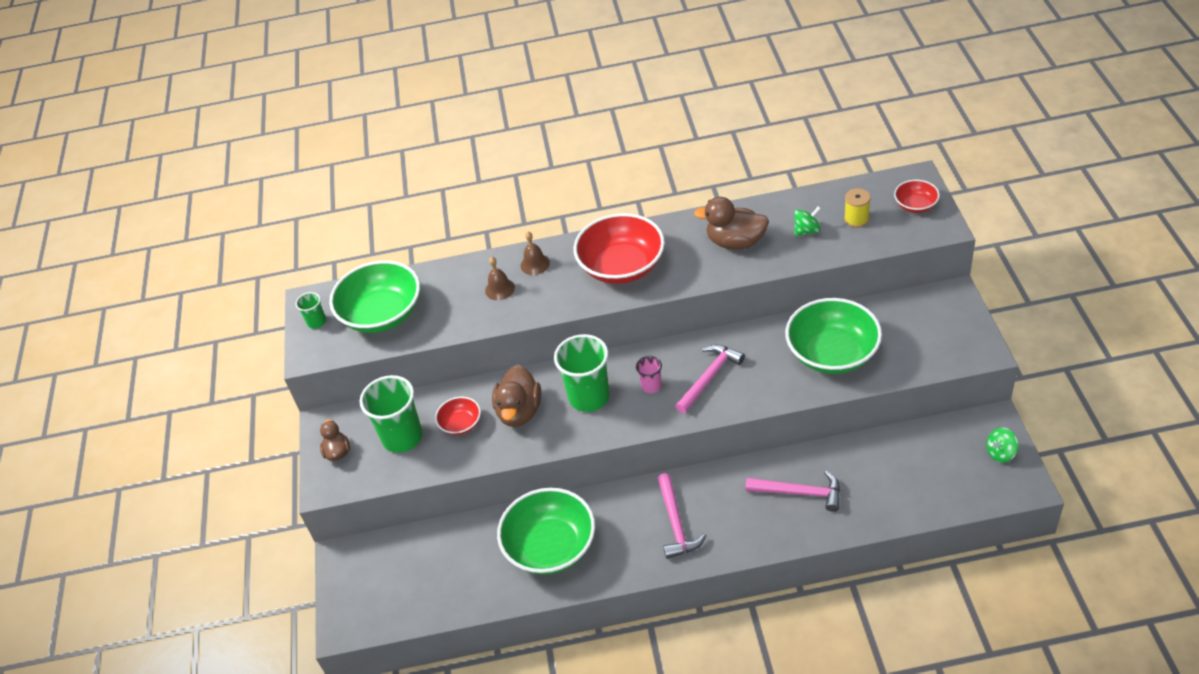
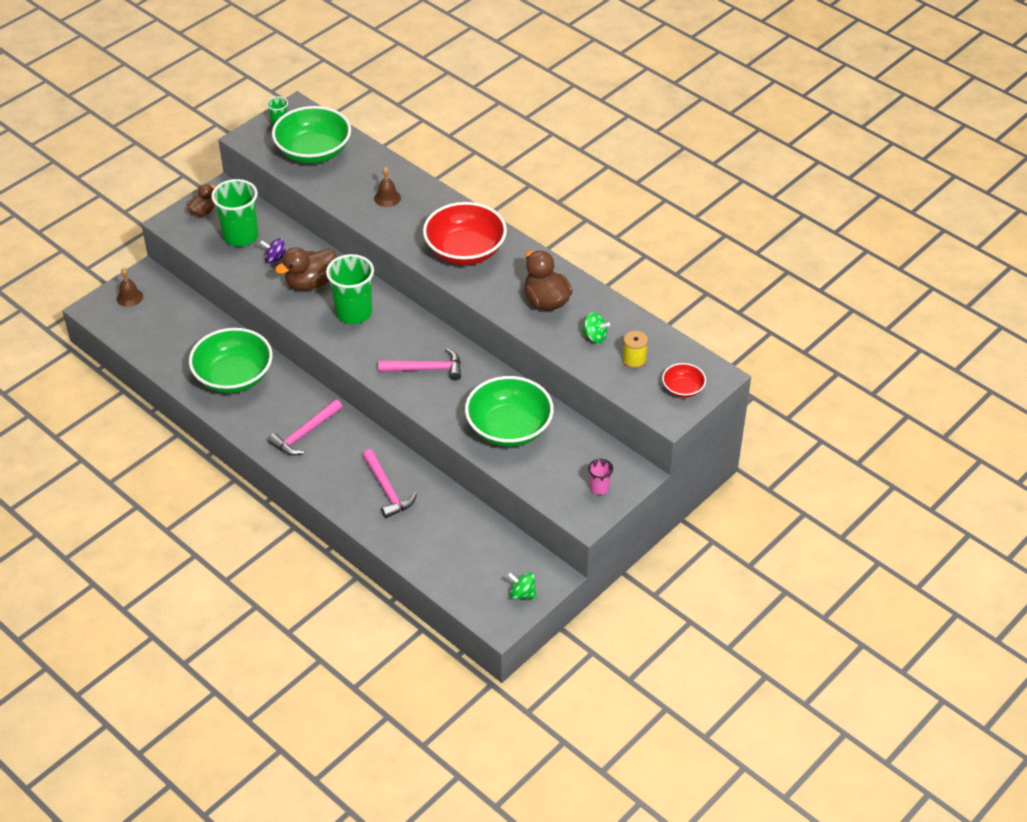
camera: 45 degrees right, 0 degrees up
red bowl [435,397,481,435] -> purple spinning top [260,238,286,263]
brown bell [521,232,550,275] -> brown bell moved to [117,268,143,307]
pink cup [636,356,662,393] -> pink cup moved to [588,459,613,495]

